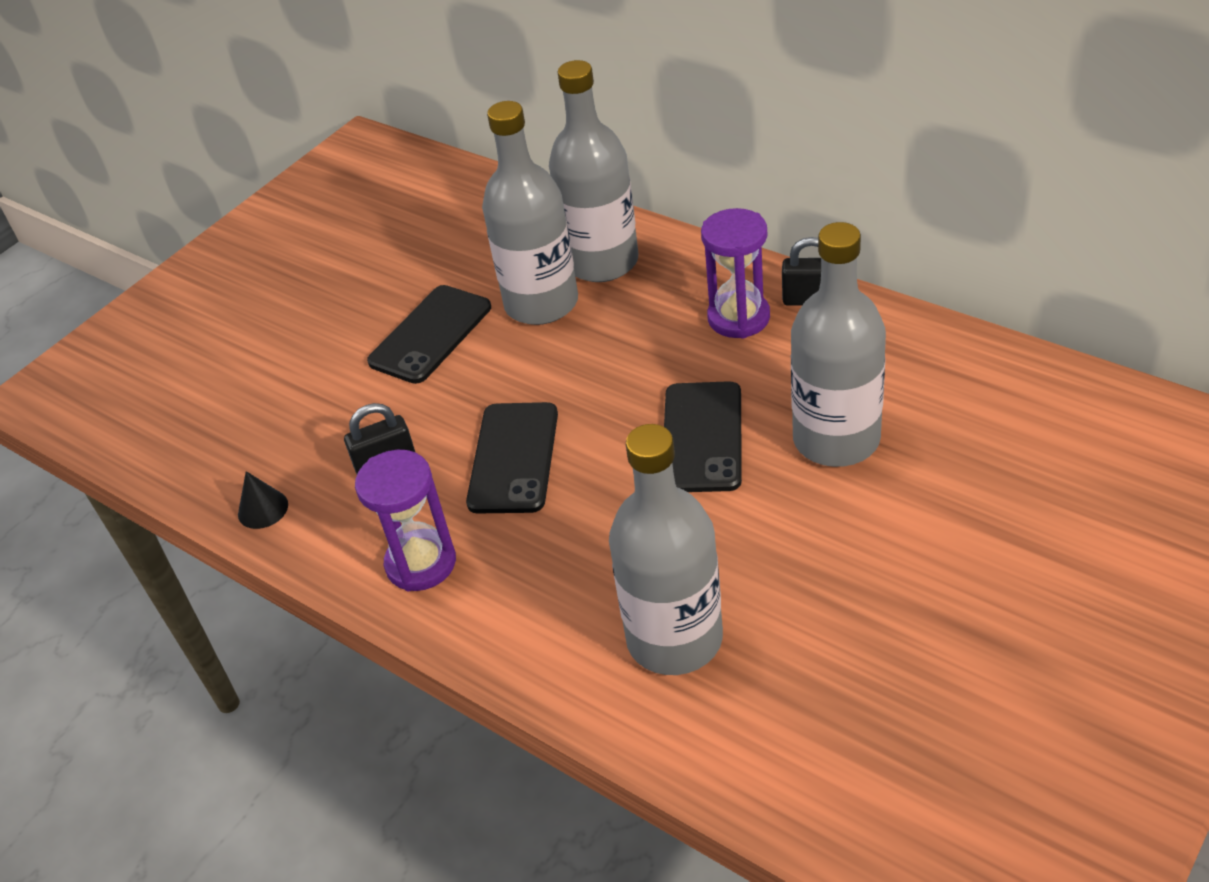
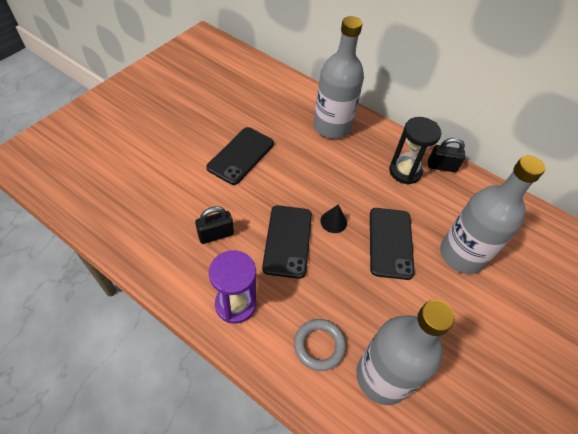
camera: 10 degrees left, 10 degrees up
black cone [238,471,288,529] -> black cone moved to [320,205,347,233]
grey bottle [482,101,578,325] -> none
purple hourglass [701,208,770,339] -> black hourglass [389,117,441,185]
none -> grey ring [294,319,346,371]

